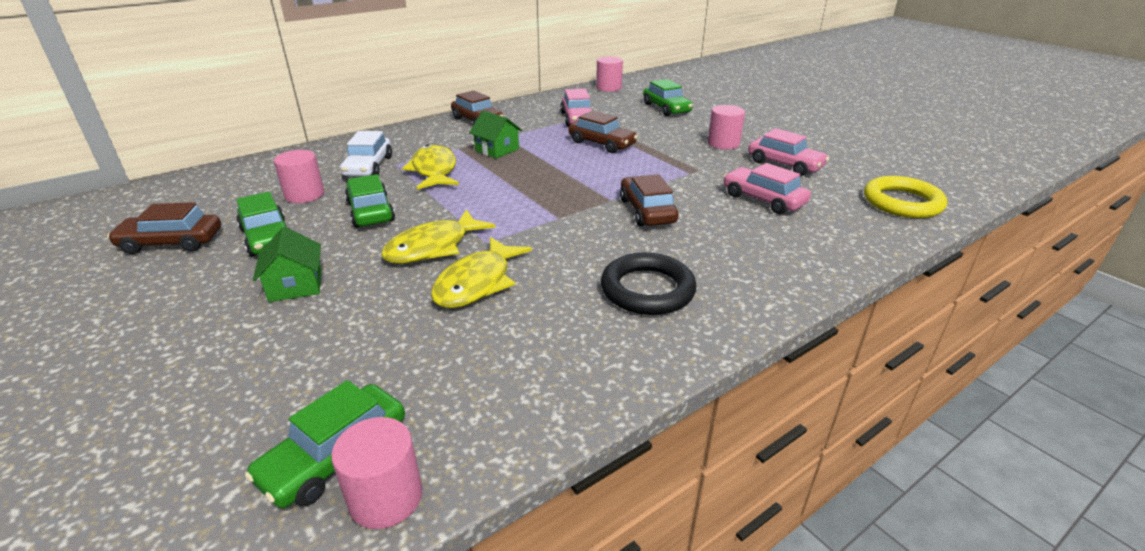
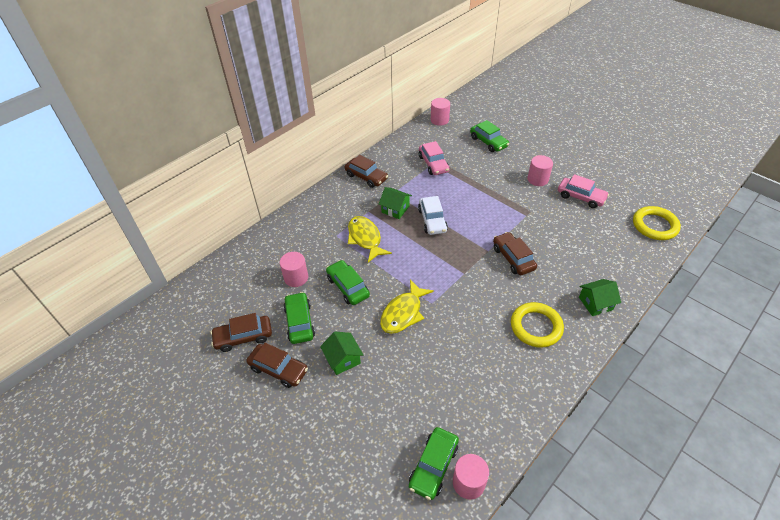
camera: 10 degrees left, 15 degrees up
green car [236,192,290,256] -> green car turned 150 degrees counterclockwise [283,292,315,344]
white car [340,131,392,177] -> white car moved to [418,196,448,235]
yellow fish [431,237,532,308] -> none
brown car [569,110,638,153] -> brown car moved to [247,343,308,388]
black ring [601,253,697,315] -> yellow ring [511,302,564,348]
pink car [723,163,811,214] -> none
none -> green house [579,279,621,316]

